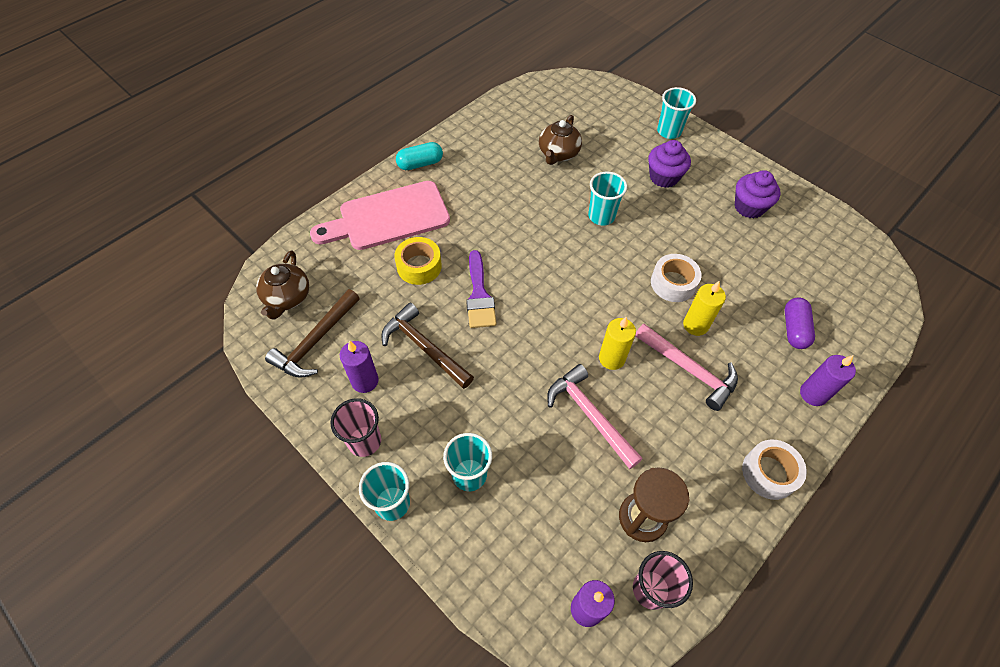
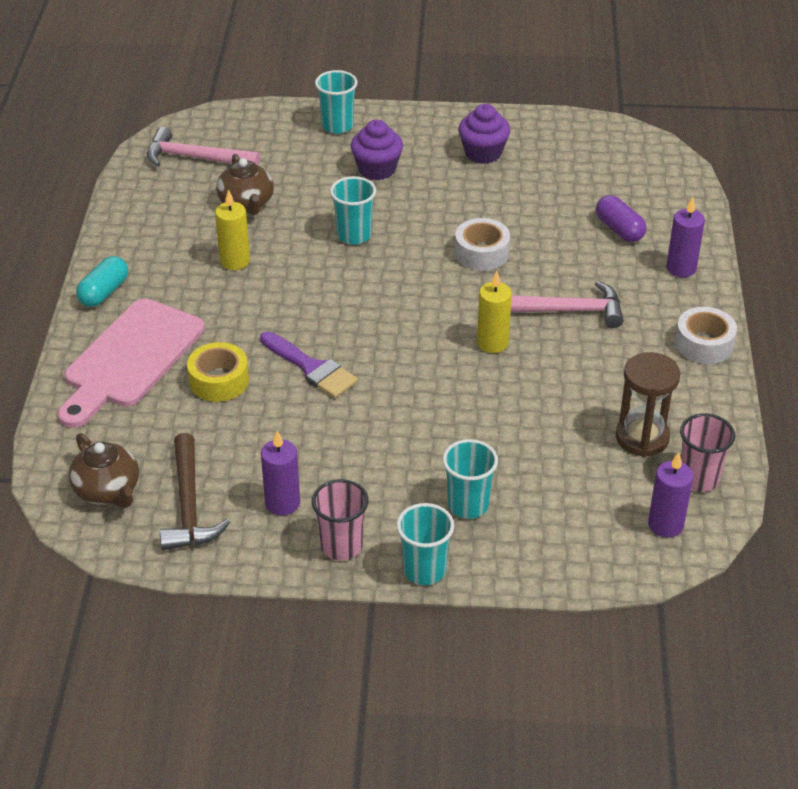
camera: 40 degrees left, 15 degrees down
brown hammer [381,303,474,389] -> none
pink hammer [547,364,643,469] -> pink hammer moved to [147,127,260,167]
yellow candle [683,281,726,336] -> yellow candle moved to [215,189,250,270]

